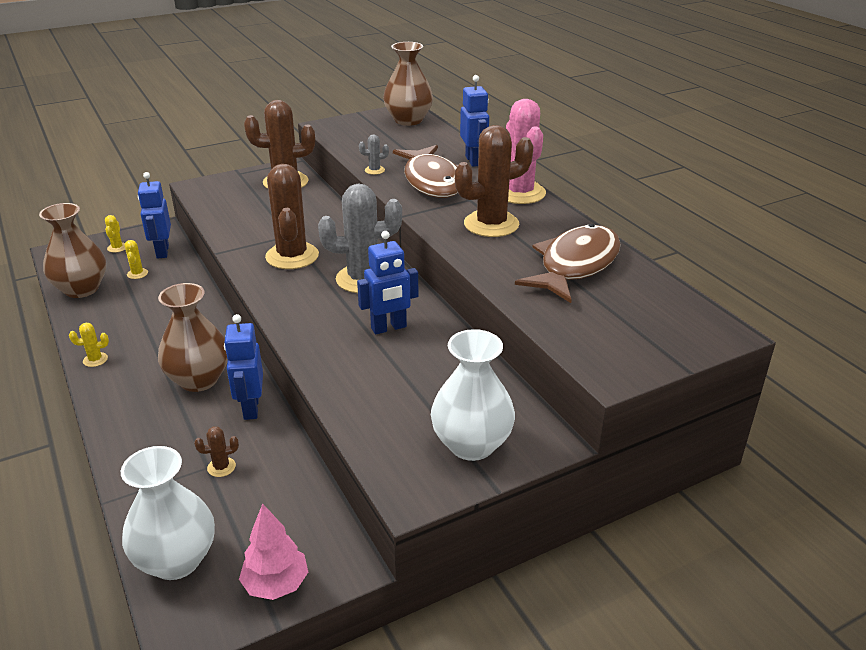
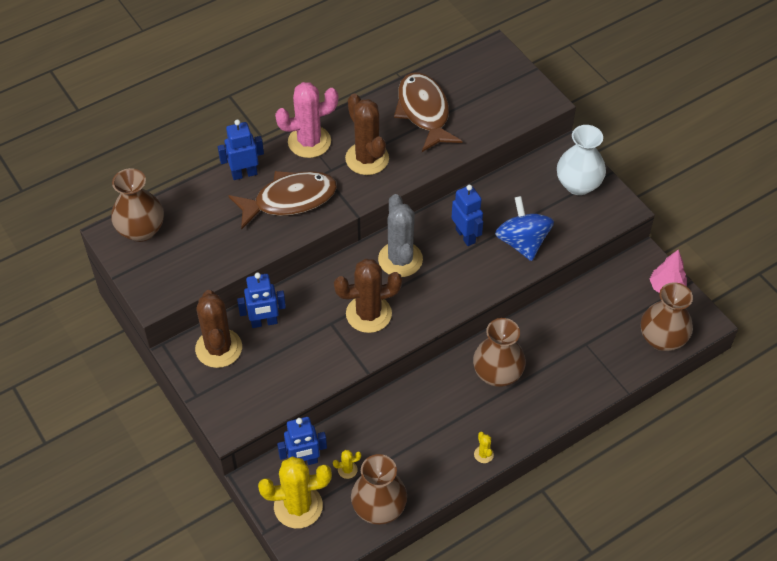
camera: 95 degrees left, 20 degrees up
yellow cactus [105,215,125,253] -> yellow cactus [258,456,332,528], size x2.42
white vase [121,446,215,580] -> brown vase [641,282,693,351]
brown cactus [194,426,239,477] -> none
blue robot [224,314,263,420] -> blue robot moved to [237,273,286,328]
grey cactus [359,134,389,175] -> none
brown fish [515,224,621,303] -> brown fish turned 45 degrees clockwise [394,73,463,152]
none -> blue spinning top [495,196,554,261]

